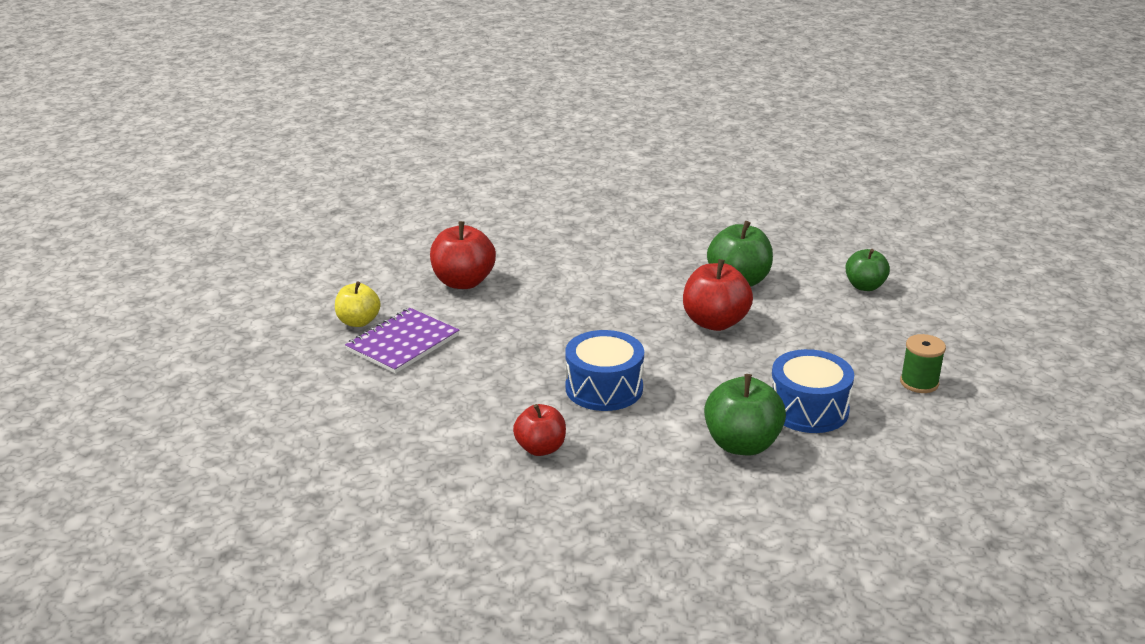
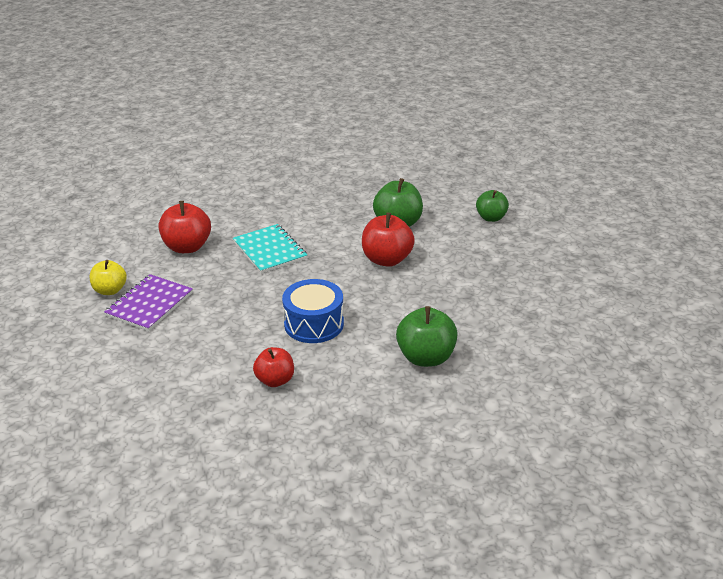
camera: 10 degrees left, 5 degrees up
blue drum [771,349,854,433] -> none
green spool [900,334,946,393] -> none
none -> turquoise notebook [233,224,307,274]

